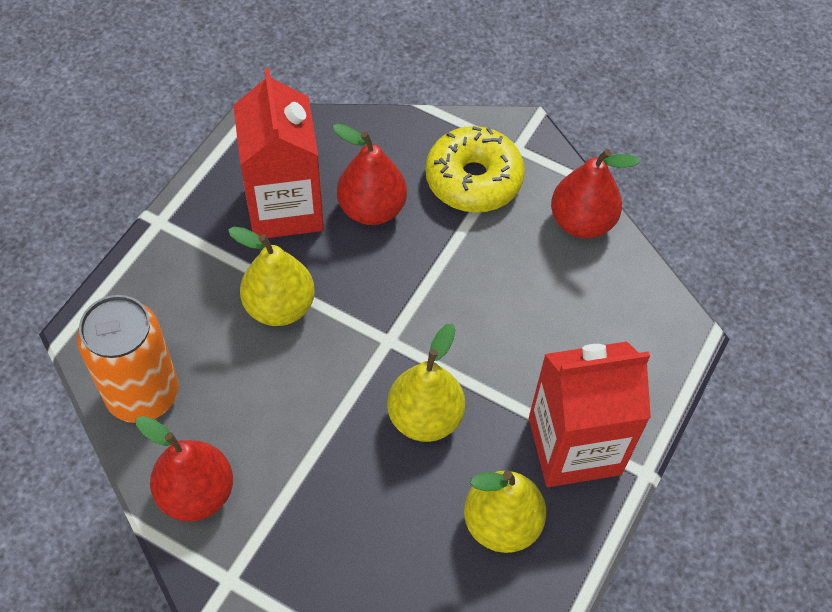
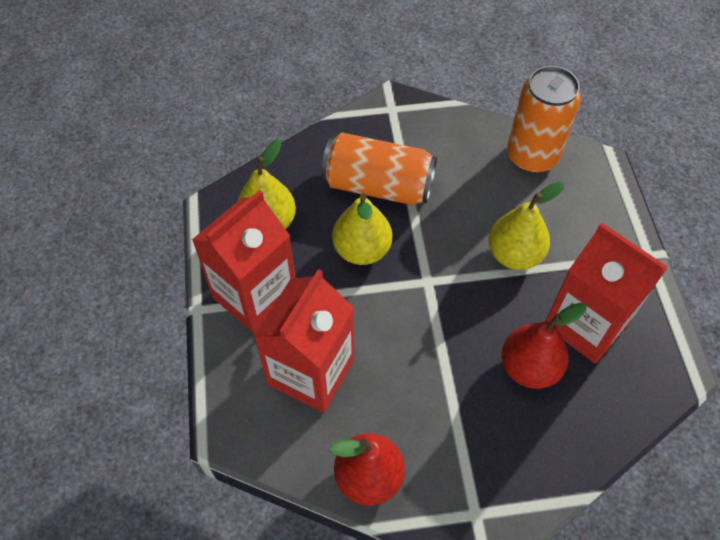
camera: 145 degrees right, 0 degrees up
red pear [136,416,233,521] -> none
yellow donut [425,126,525,213] -> none
none -> red carton [254,269,354,413]
none -> orange can [321,132,437,205]

